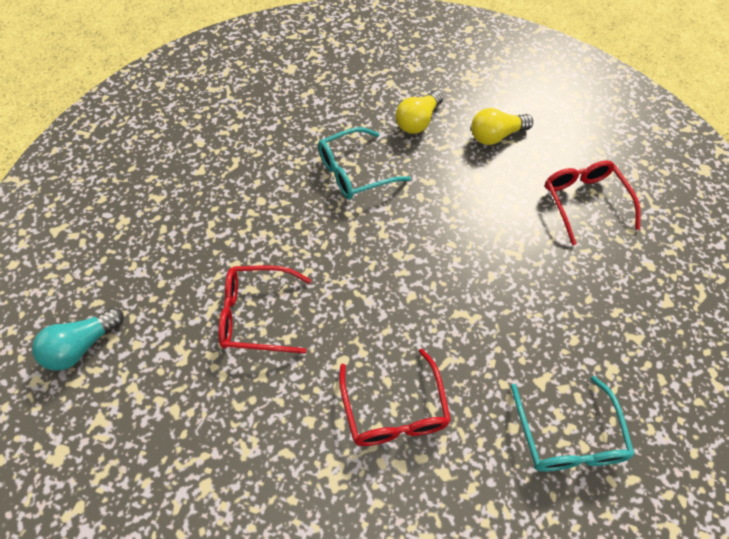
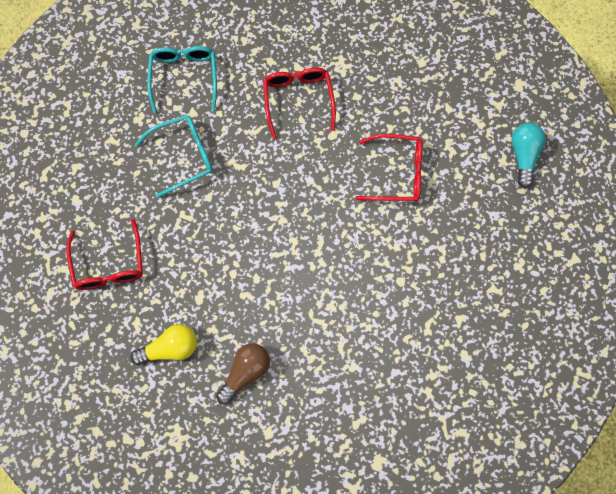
camera: 175 degrees left, 15 degrees up
turquoise light bulb [32,308,124,371] -> turquoise light bulb turned 45 degrees counterclockwise [511,123,546,188]
turquoise glasses [318,127,411,199] -> turquoise glasses moved to [135,115,213,198]
yellow light bulb [396,90,443,134] -> brown light bulb [216,343,270,405]

